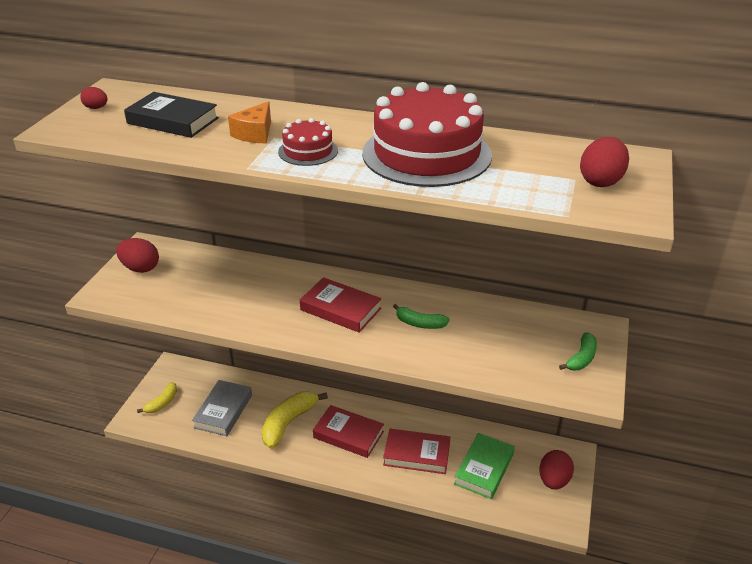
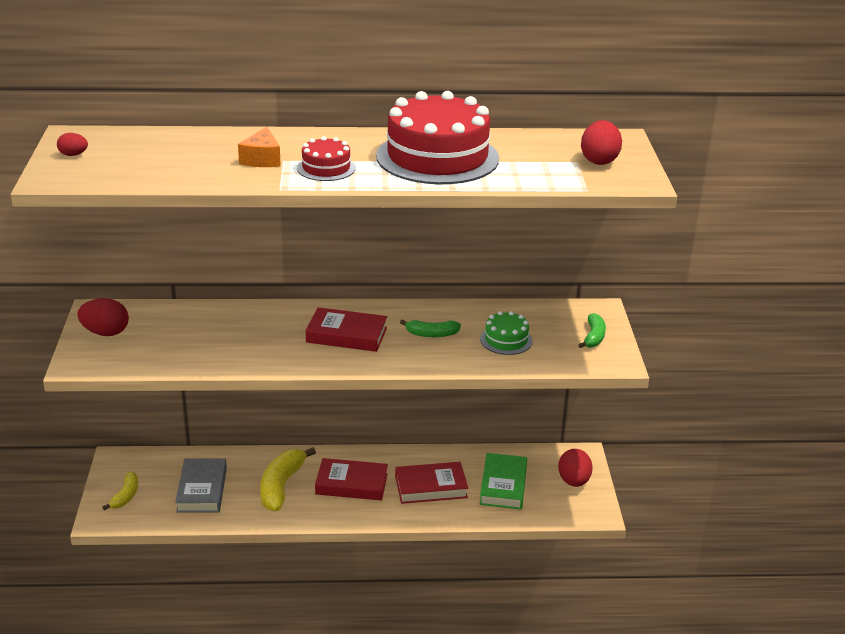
camera: 20 degrees left, 5 degrees down
black book [124,92,219,138] -> none
none -> green cake [480,311,533,355]

